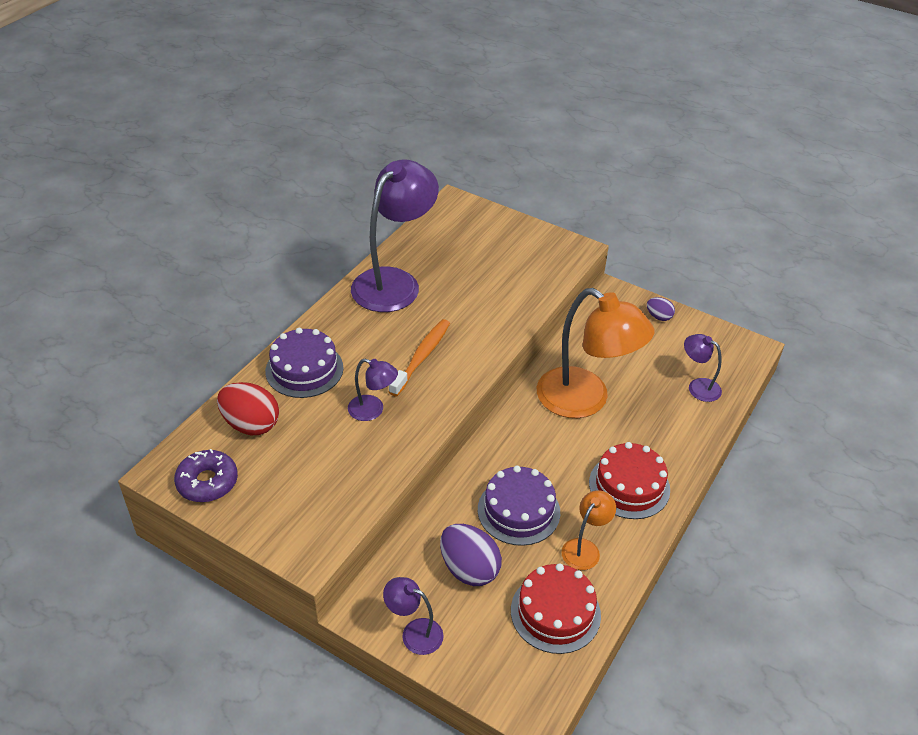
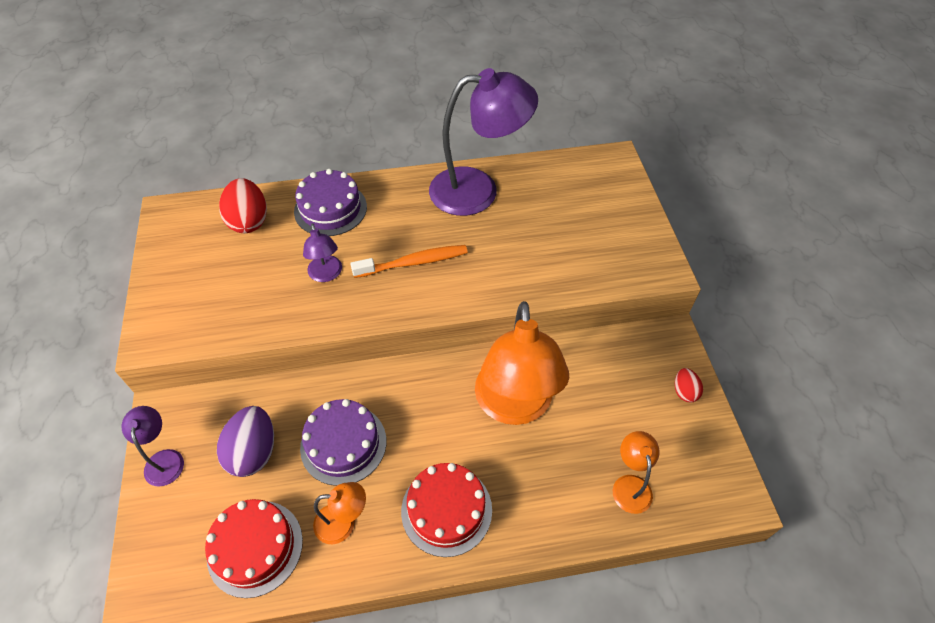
camera: 50 degrees right, 10 degrees up
purple donut [174,449,238,502] -> none
purple egg [647,297,675,321] -> red egg [675,368,703,403]
purple lamp [684,334,722,402] -> orange lamp [613,431,659,514]

